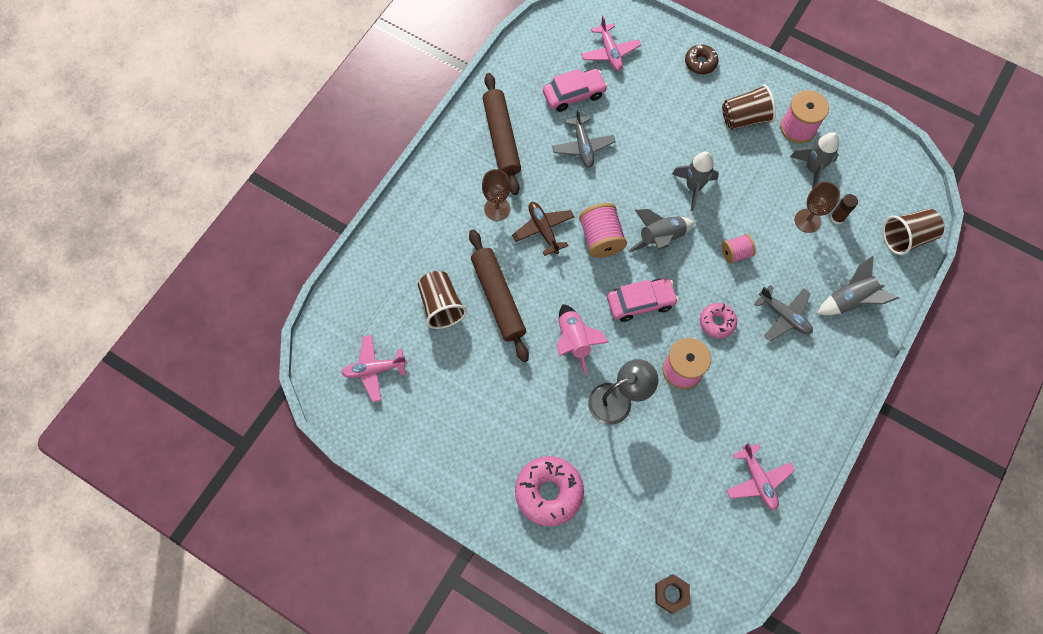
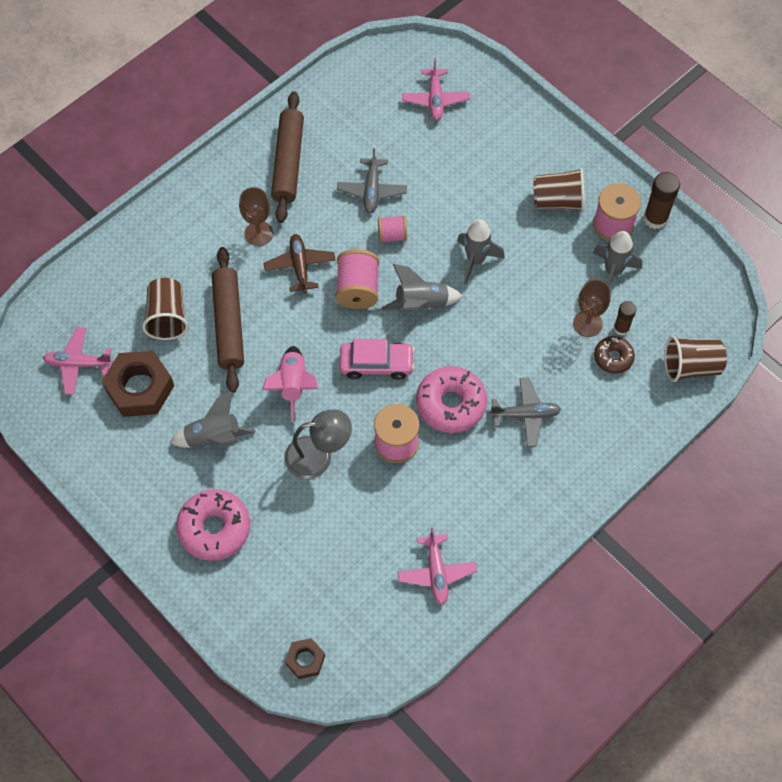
camera: 15 degrees right, 5 degrees down
pink car [543,69,607,112] -> none
brown donut [685,45,719,74] -> brown donut moved to [594,336,635,374]
pink donut [700,303,737,339] -> pink donut [416,366,487,433], size x1.73
pink spool [722,234,756,264] -> pink spool moved to [378,215,407,243]
grey plane [754,285,813,341] -> grey plane turned 60 degrees counterclockwise [490,378,561,447]
grey rocket [817,256,899,315] -> grey rocket moved to [170,391,256,448]
none -> brown nut [102,351,174,417]
none -> brown glue stick [644,172,680,229]

